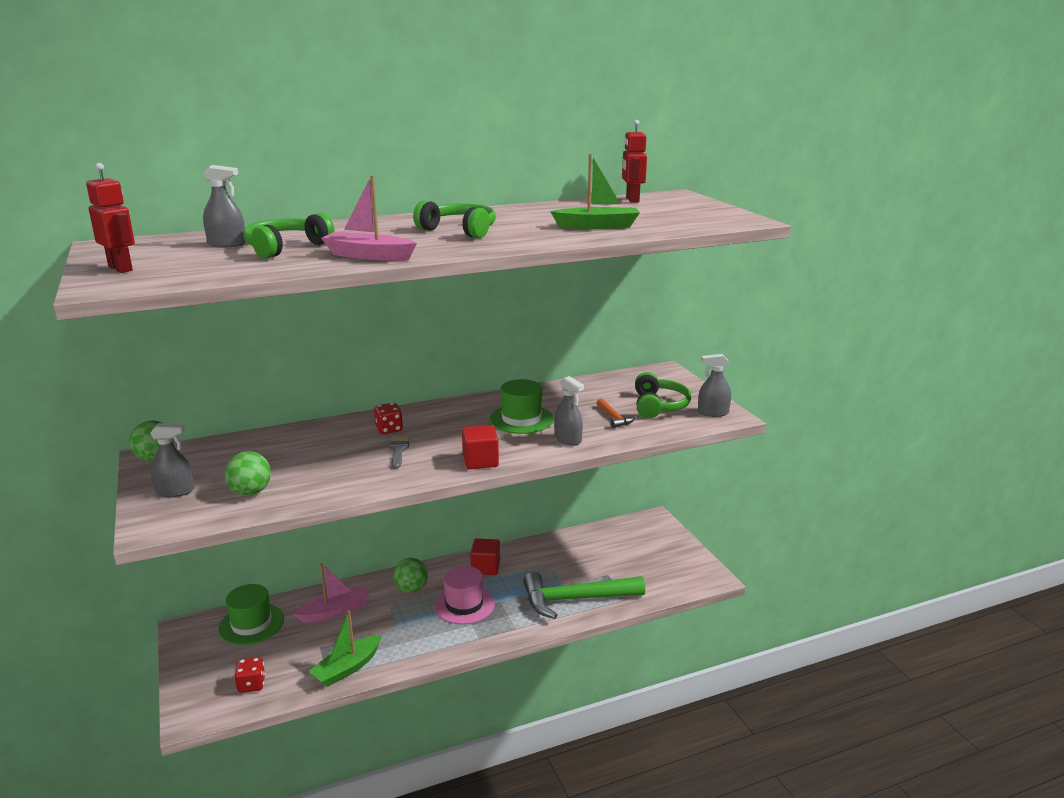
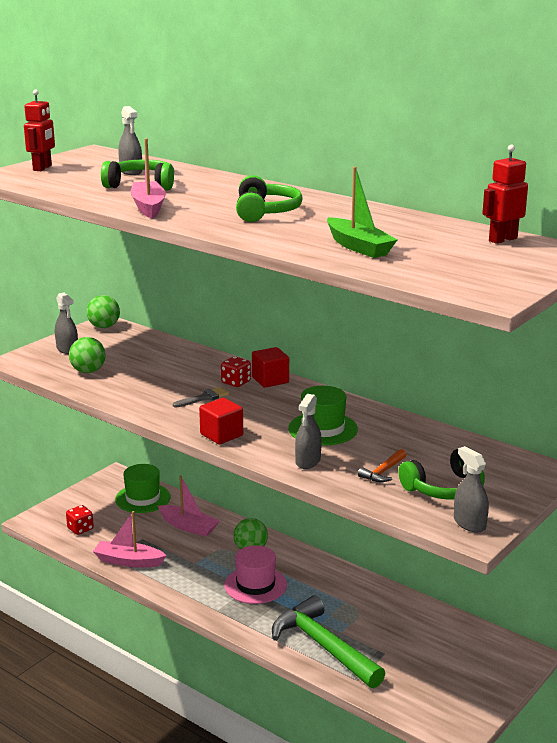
camera: 60 degrees right, 0 degrees up
green boat [308,610,382,687] -> pink boat [93,511,167,568]
red cube [470,538,500,575] -> red cube moved to [252,347,289,388]

